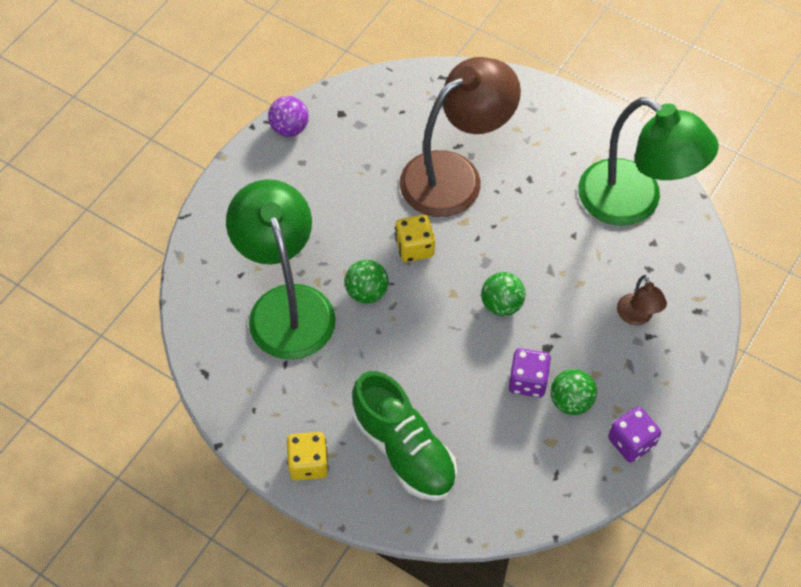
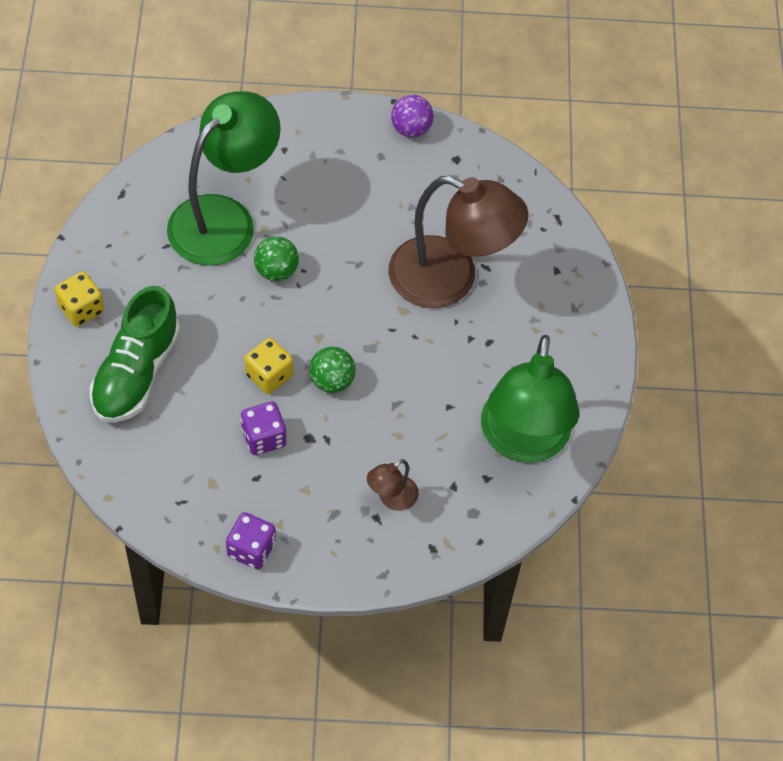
camera: 55 degrees right, 0 degrees up
yellow dice [395,215,435,262] -> yellow dice moved to [244,338,293,394]
green ball [550,369,597,415] -> none

